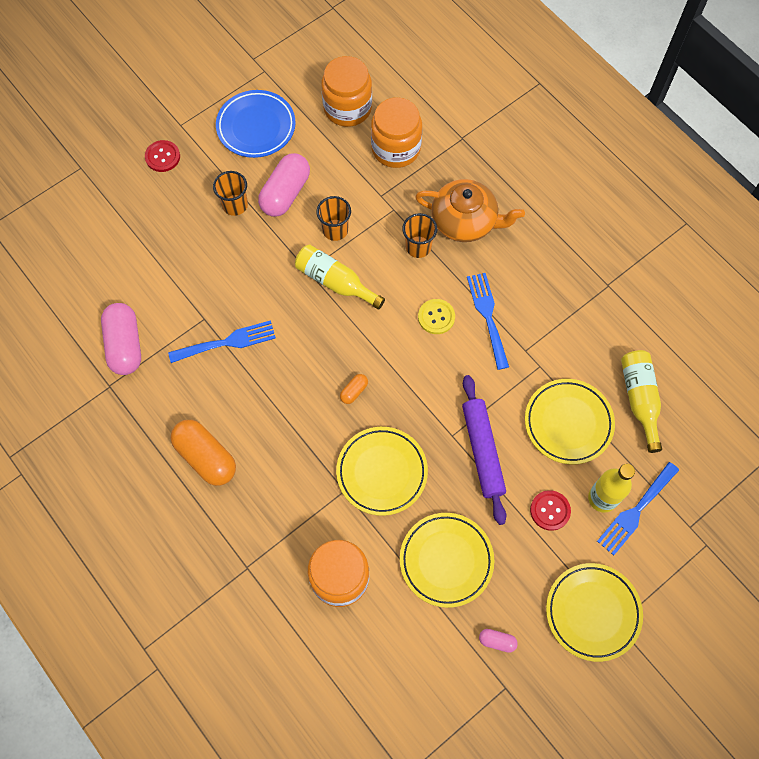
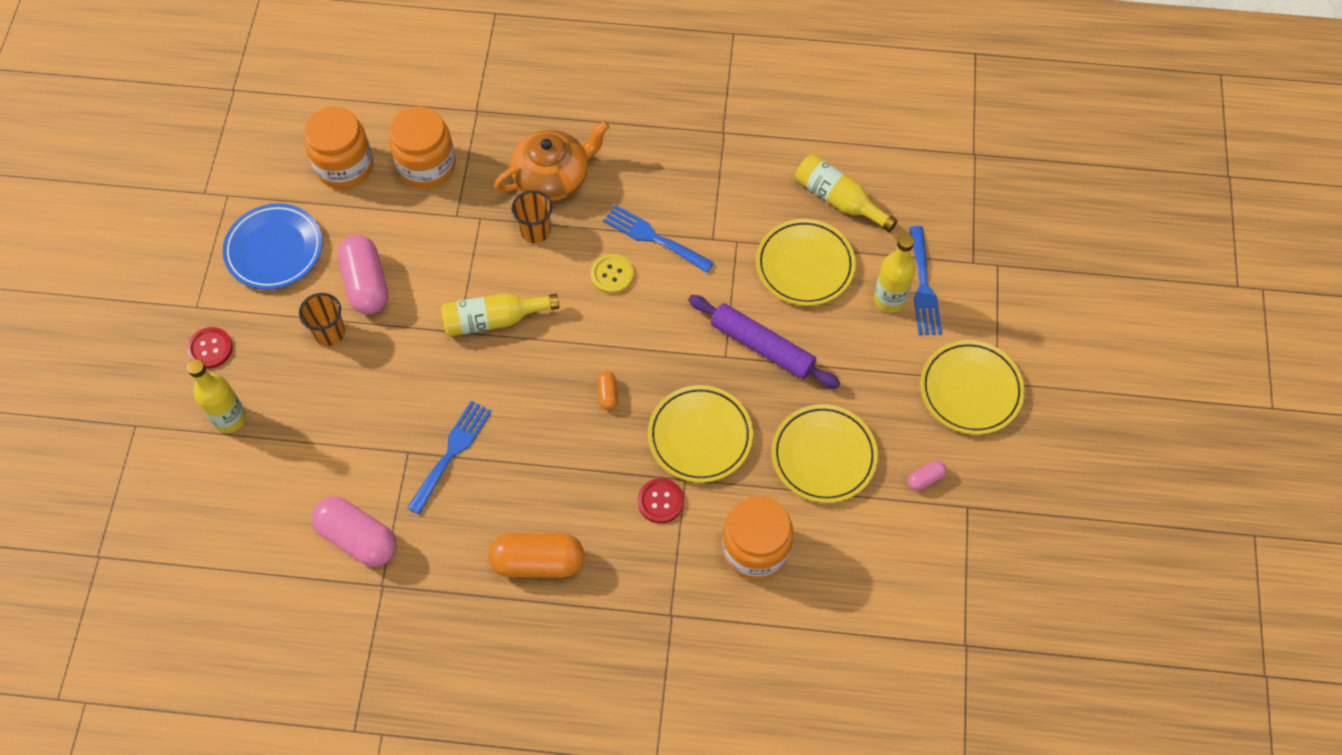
camera: 45 degrees left, 5 degrees down
orange cup [316,196,351,241] -> none
red button [530,490,571,531] -> red button moved to [638,478,684,523]
none -> yellow bottle [187,359,246,433]

